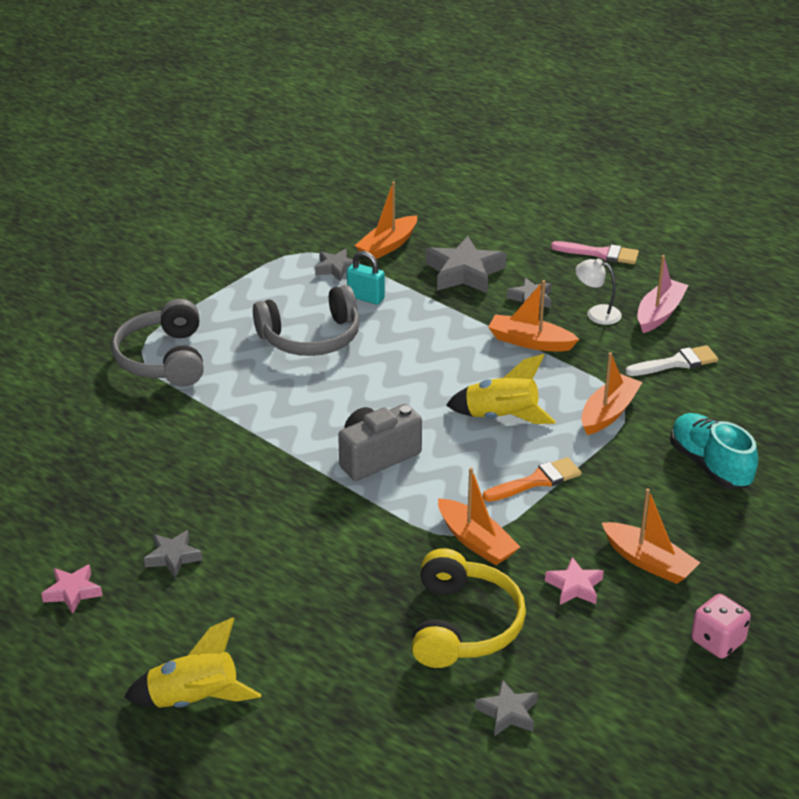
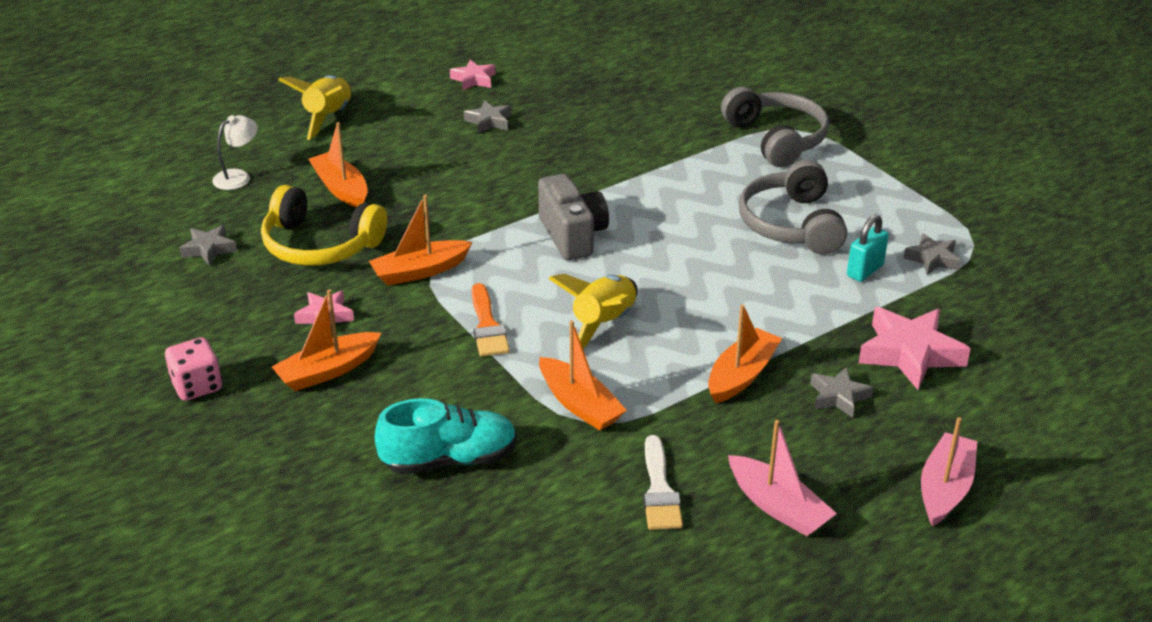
camera: 105 degrees right, 0 degrees up
grey headphones [111,299,204,387] -> grey headphones turned 60 degrees clockwise [721,87,829,167]
orange boat [354,182,417,259] -> orange boat moved to [308,122,368,208]
grey star [426,236,506,293] -> pink star [859,307,971,390]
pink brush [551,241,639,264] -> pink boat [921,417,977,526]
white lamp [575,259,622,325] -> white lamp moved to [212,115,258,190]

